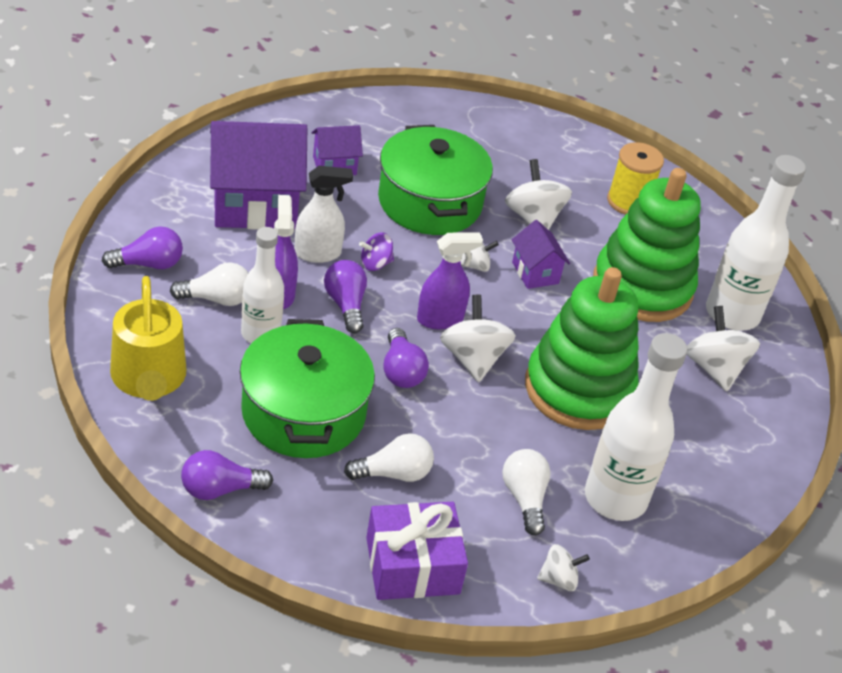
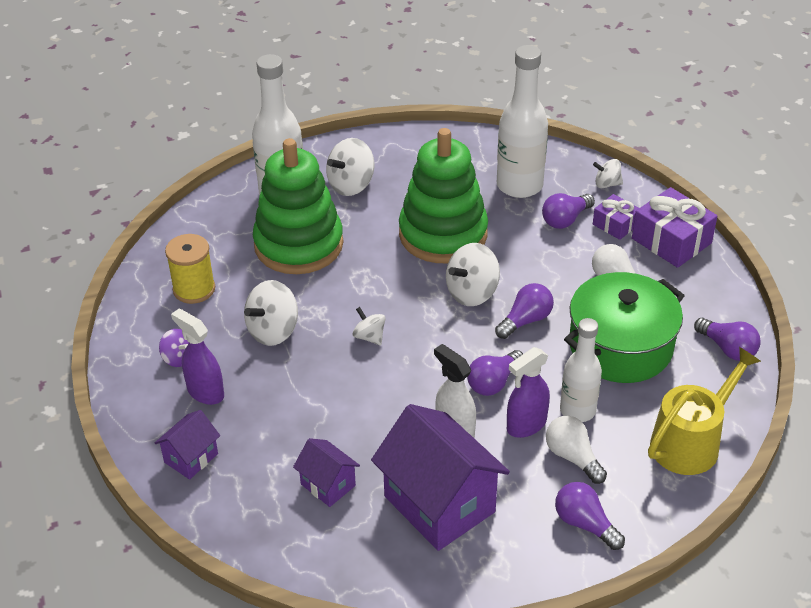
camera: 115 degrees left, 0 degrees up
purple spinning top [359,232,394,271] -> purple spinning top moved to [159,329,189,367]
green pot [378,125,493,235] -> none
purple spray bottle [417,232,483,330] -> purple spray bottle moved to [171,309,224,405]
white light bulb [502,449,551,535] -> purple light bulb [542,193,595,229]
purple house [512,220,570,289] -> purple house moved to [155,410,220,479]
white spinning top [537,544,590,591] -> white spinning top turned 45 degrees counterclockwise [593,159,623,188]
none -> purple gift [593,194,639,240]

